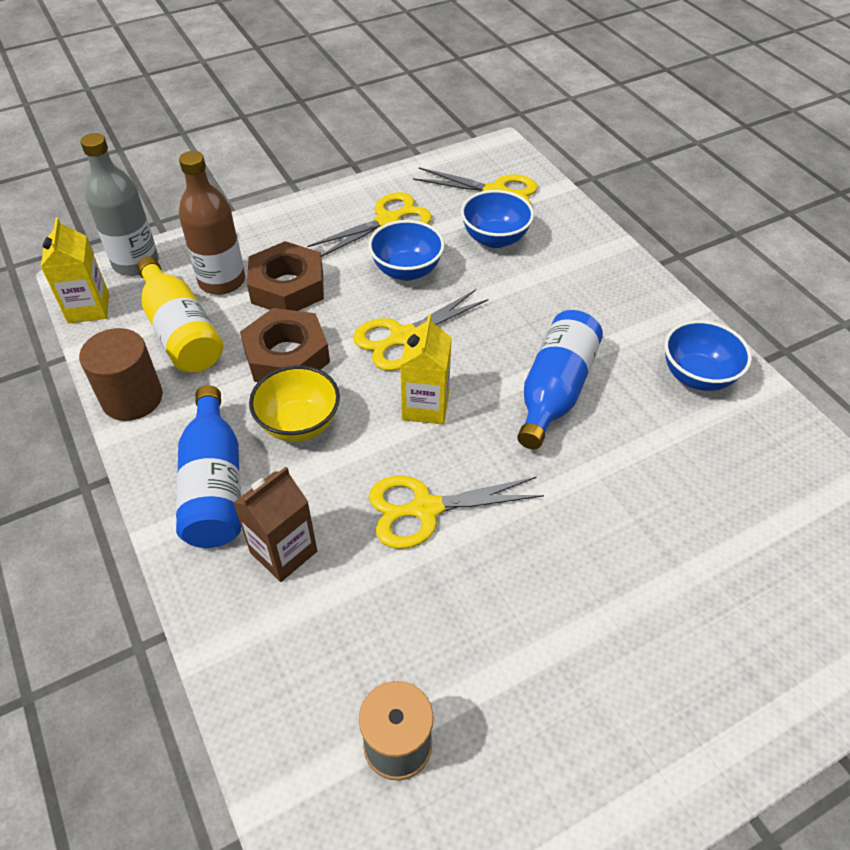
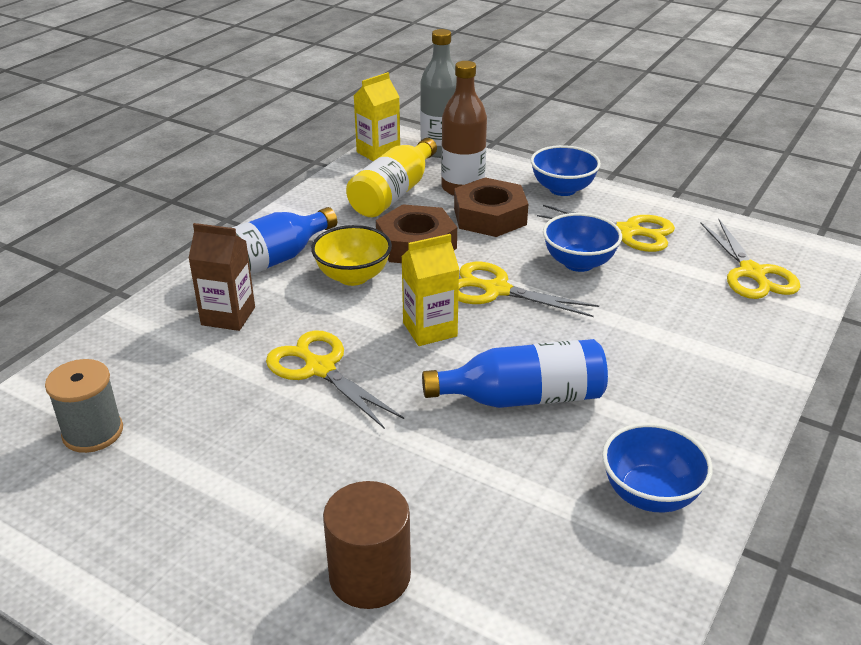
camera: 60 degrees right, 15 degrees down
brown cylinder [79,328,163,421] -> brown cylinder moved to [323,481,411,609]
blue bowl [461,190,534,248] -> blue bowl moved to [531,145,601,196]

